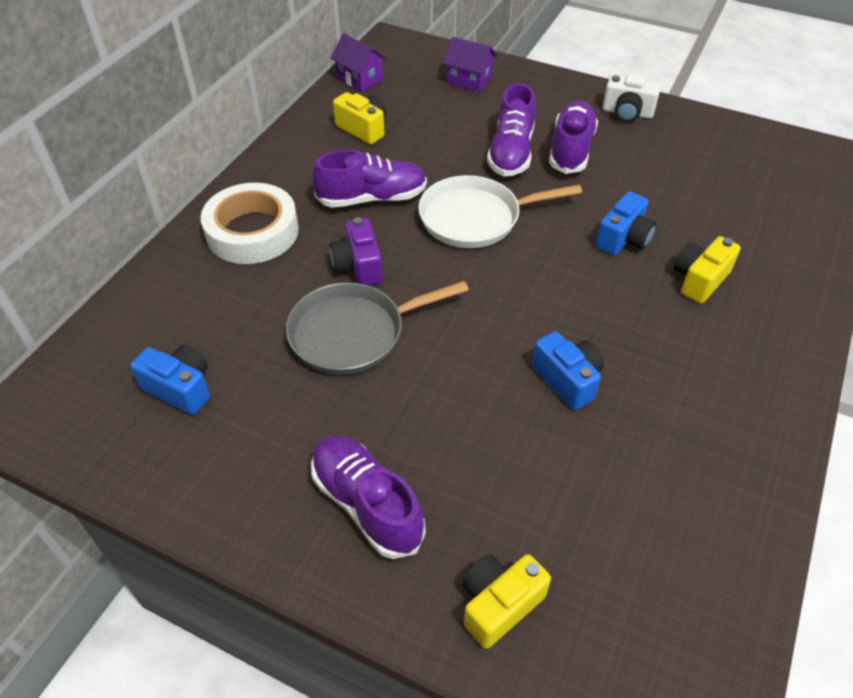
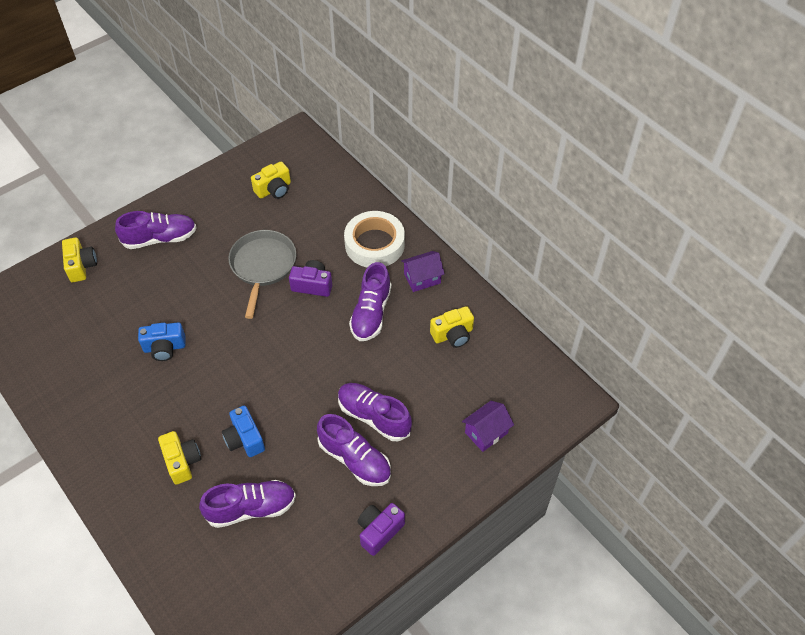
camera: 115 degrees right, 5 degrees up
blue camera [130,345,210,415] -> yellow camera [251,162,291,199]
purple house [330,33,387,92] -> purple house moved to [401,251,445,292]
white pan [418,175,582,248] -> none
white camera [603,73,661,122] -> purple camera [357,503,405,556]
none -> purple shoe [199,480,296,528]

